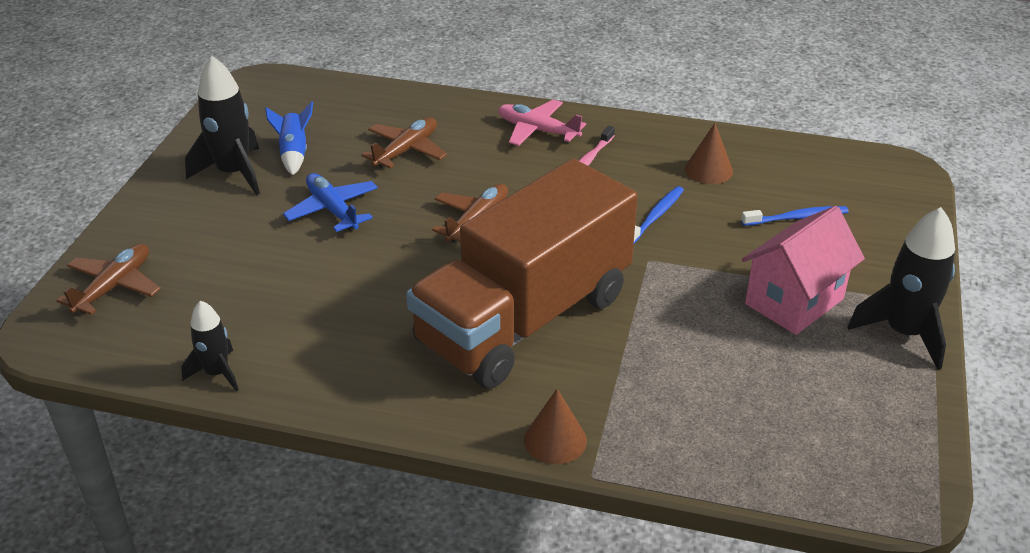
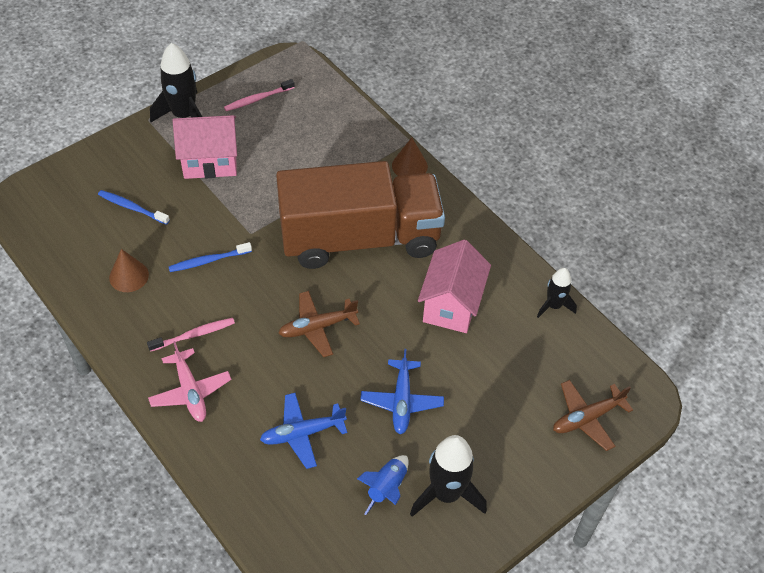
camera: 145 degrees left, 15 degrees up
brown plane [361,117,447,169] -> blue plane [260,393,347,469]
none -> pink toothbrush [224,79,295,111]
none -> pink house [418,240,491,333]

